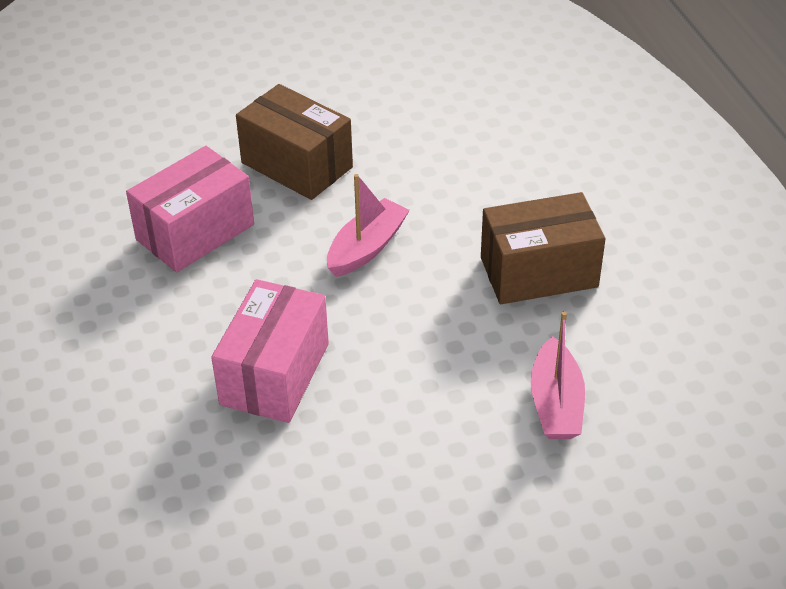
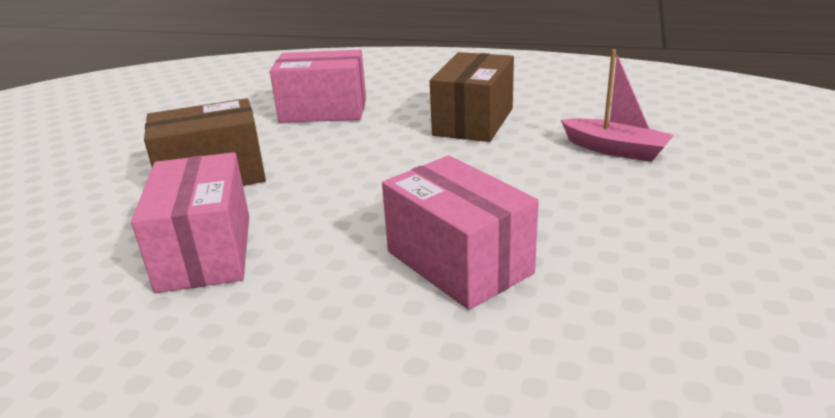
camera: 55 degrees left, 15 degrees down
pink boat [327,174,410,277] -> none
none -> pink box [270,50,366,123]

